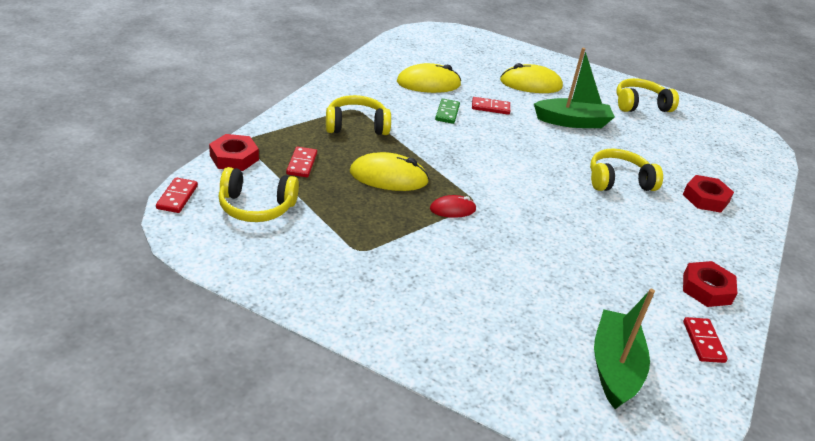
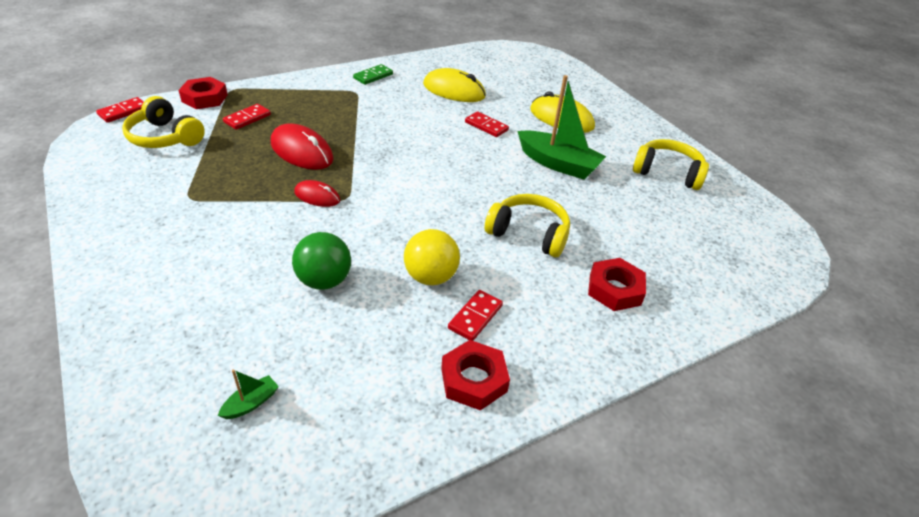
camera: 35 degrees right, 5 degrees up
yellow headphones [326,95,391,135] -> none
yellow mouse [350,152,429,191] -> red mouse [271,123,334,170]
green domino [435,98,460,124] -> green domino moved to [353,64,393,85]
green boat [594,289,655,409] -> green boat [218,370,279,419], size x0.42
red domino [683,317,728,363] -> red domino moved to [448,290,503,341]
none -> green ball [292,232,351,290]
none -> yellow ball [404,229,460,285]

